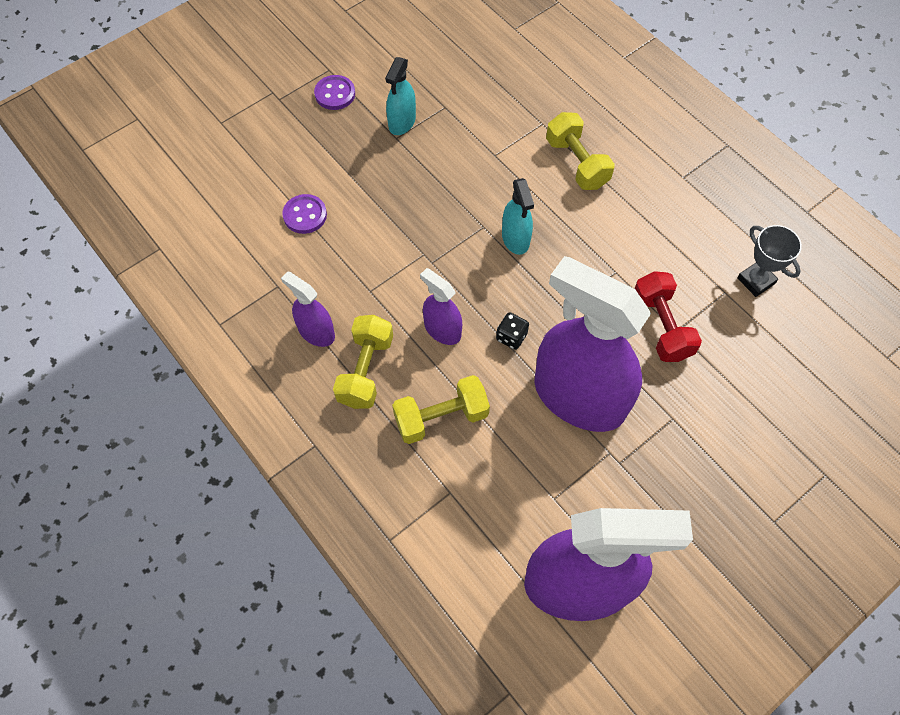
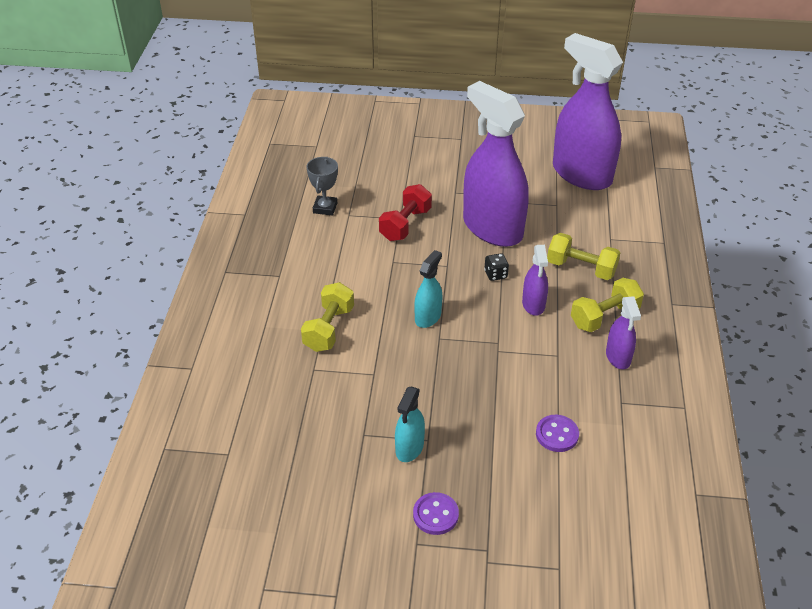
camera: 135 degrees left, 20 degrees down
turquoise spray bottle [385,57,416,135] -> turquoise spray bottle turned 135 degrees clockwise [395,386,425,462]
purple spray bottle [534,256,651,432] -> purple spray bottle turned 150 degrees clockwise [463,81,529,247]

